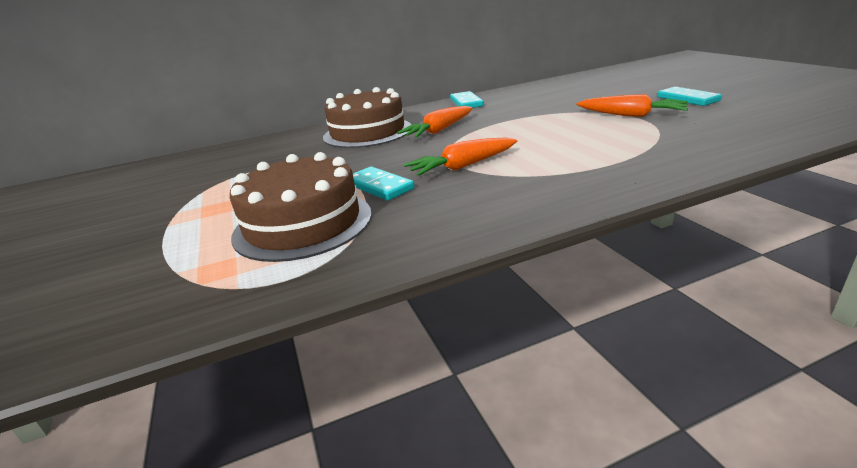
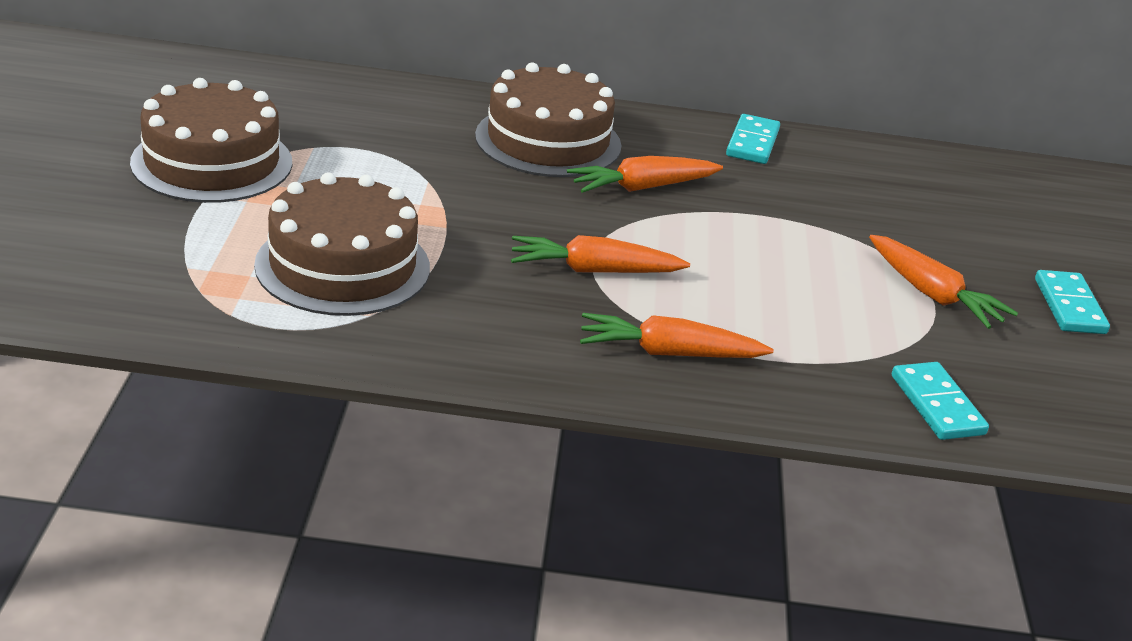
camera: 20 degrees right, 5 degrees up
turquoise domino [353,167,415,201] -> turquoise domino moved to [892,362,989,440]
none -> brown cake [130,78,292,203]
none -> orange carrot [580,313,774,358]

